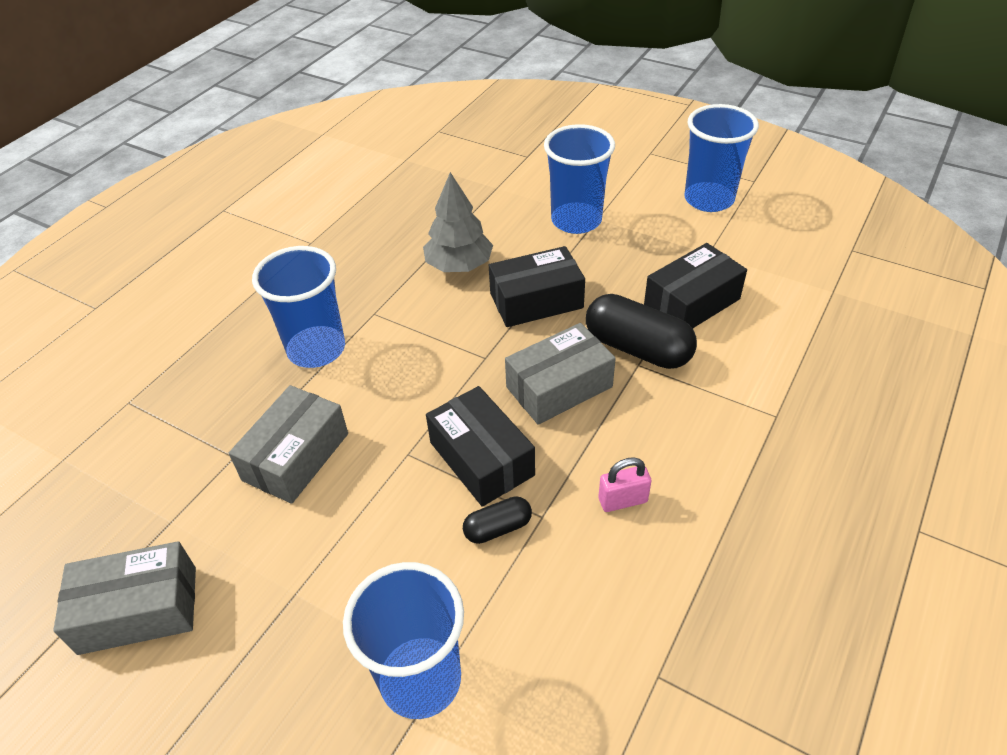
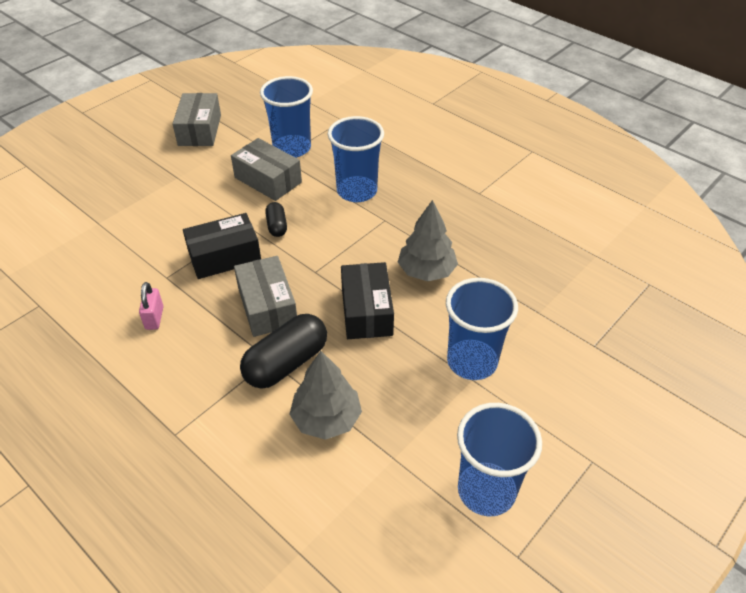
camera: 100 degrees right, 0 degrees up
blue cup [343,562,464,719] -> blue cup moved to [260,76,313,158]
black capsule [463,496,532,544] -> black capsule moved to [265,202,287,237]
black box [644,243,747,328] -> grey tree [289,351,362,440]

